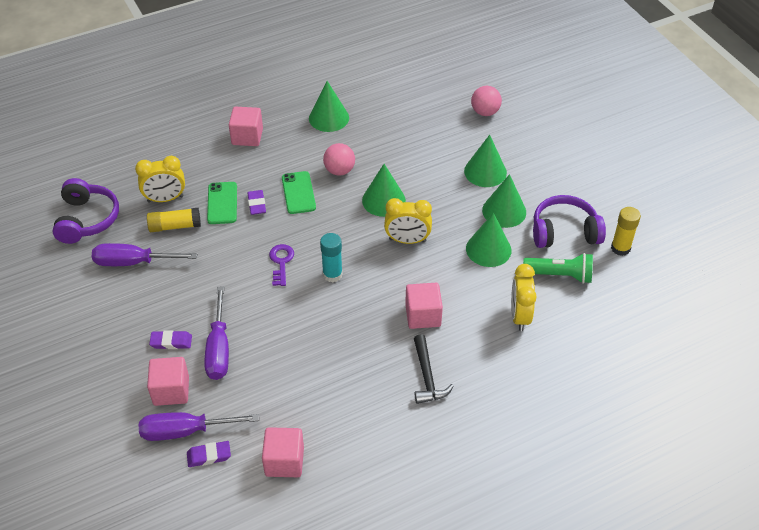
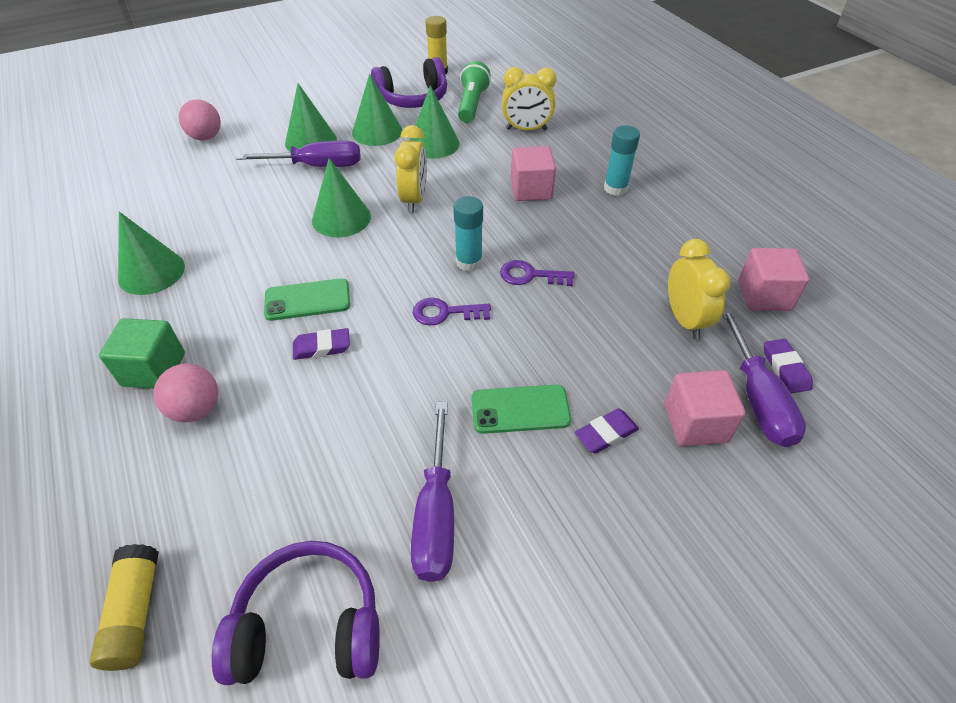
camera: 90 degrees left, 0 degrees up
yellow clock [135,156,185,202] -> yellow clock moved to [668,239,731,339]
yellow glue stick [147,208,201,232] -> yellow glue stick moved to [89,544,159,671]
purple eraser [149,330,192,349] -> purple eraser turned 60 degrees clockwise [575,409,639,454]
purple screwdriver [205,286,229,380] -> purple screwdriver moved to [236,141,360,167]
green phone [207,182,237,224] -> green phone moved to [471,385,571,434]
pink cube [229,107,263,146] -> green cube [99,318,185,389]
pink ball [323,143,355,176] -> pink ball moved to [154,364,218,422]
black hammer [414,334,454,404] -> turquoise glue stick [604,126,640,196]
purple headphones [533,195,606,248] -> purple headphones turned 105 degrees counterclockwise [371,57,447,108]
none -> purple key [500,260,574,286]

